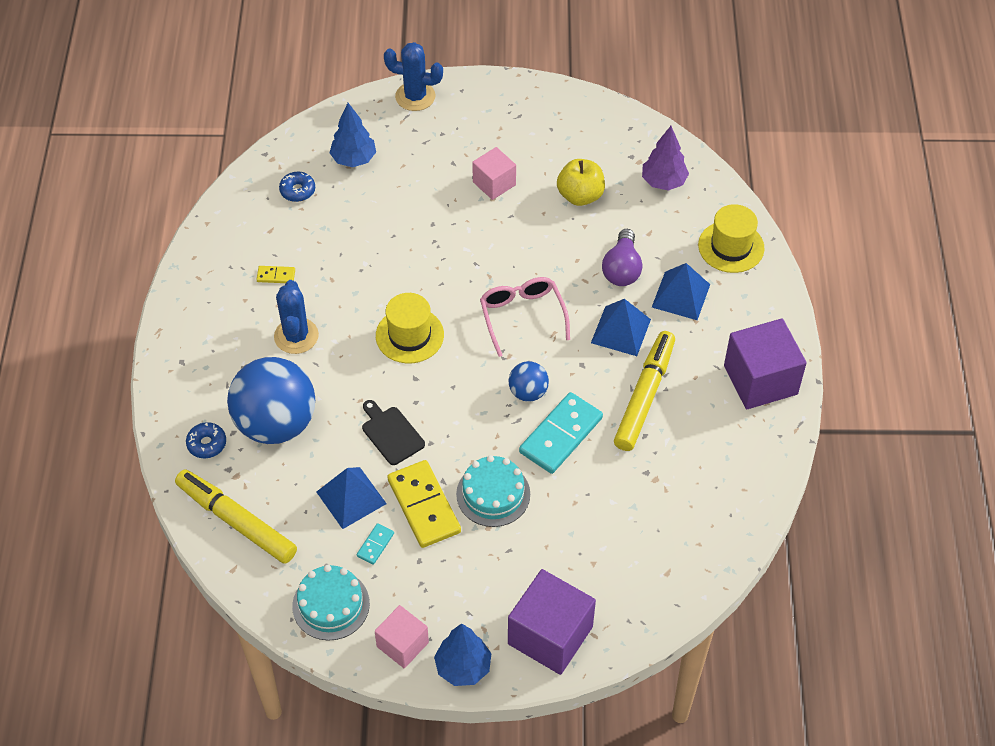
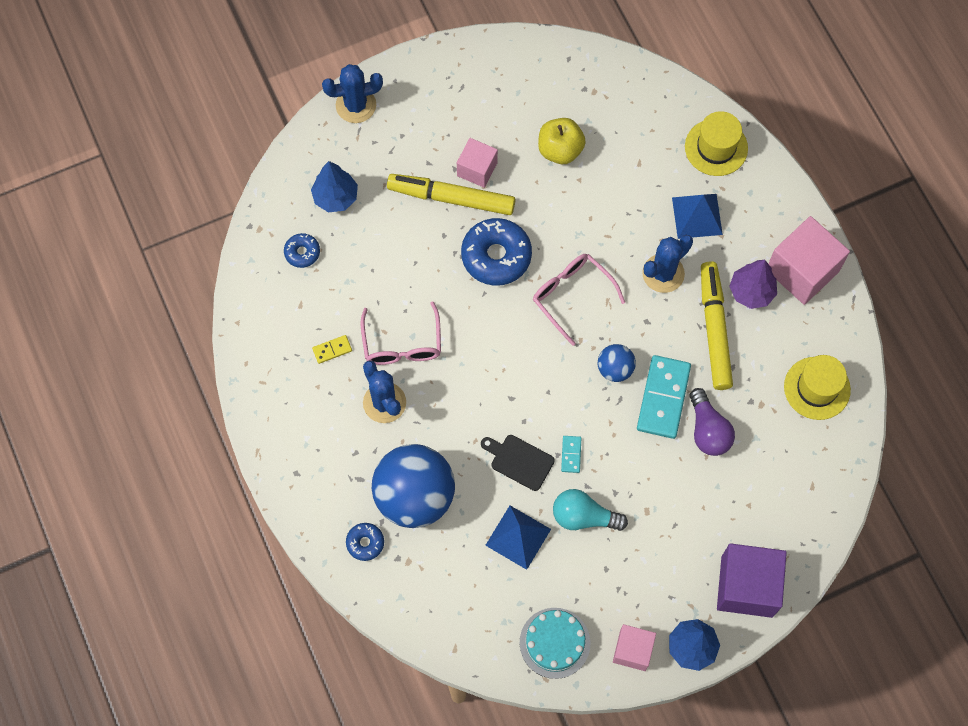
camera: 25 degrees left, 15 degrees up
yellow marker [175,469,297,564] -> yellow marker moved to [387,174,515,215]
turquoise domino [357,523,394,565] -> turquoise domino moved to [561,436,581,473]
yellow hat [376,293,444,364] -> yellow hat moved to [784,355,851,420]
yellow domino [387,460,461,548] -> turquoise light bulb [553,489,628,531]
turquoise cake [456,455,530,527] -> none
blue pyramid [591,299,651,356] -> blue cactus [642,235,693,293]
purple light bulb [602,229,642,286] -> purple light bulb moved to [690,388,735,456]
purple tree [642,126,689,191] -> purple tree moved to [729,260,777,309]
purple cube [724,318,807,409] -> pink cube [768,216,850,305]
none -> pink glasses [361,301,441,365]
none -> blue donut [461,218,532,286]

